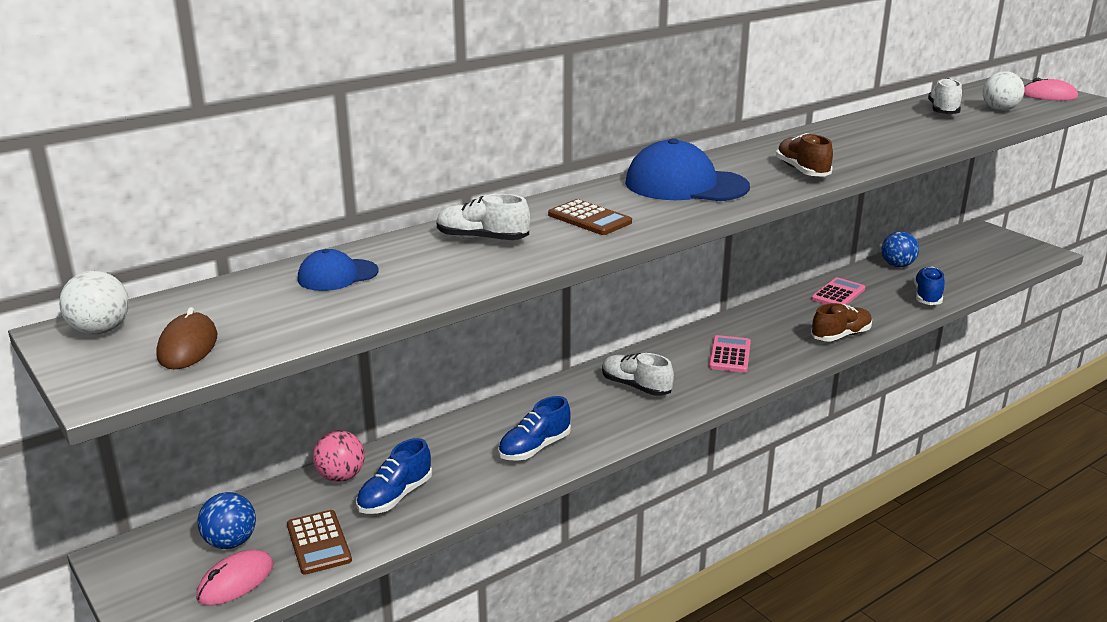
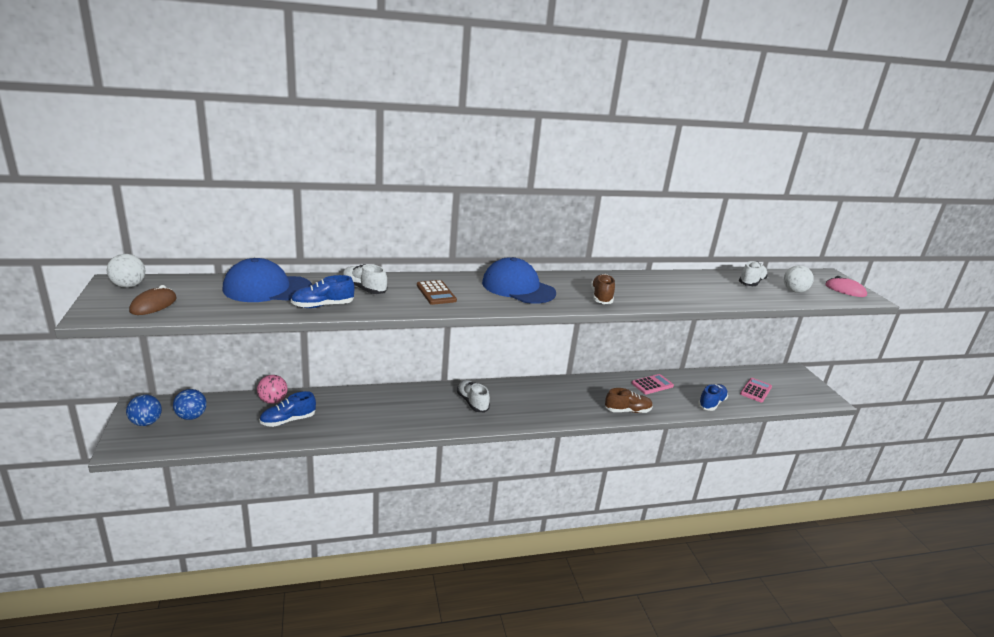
camera: 20 degrees right, 0 degrees up
pink mouse [196,549,273,605] -> none
brown calculator [287,510,352,575] -> none
blue cap [298,249,379,291] -> blue cap [222,258,312,302], size x1.86
blue shoe [498,396,571,461] -> blue shoe moved to [291,275,355,308]
pink calculator [709,335,751,373] -> pink calculator moved to [740,378,772,403]
blue ball [881,232,919,267] -> blue ball moved to [126,394,162,426]

